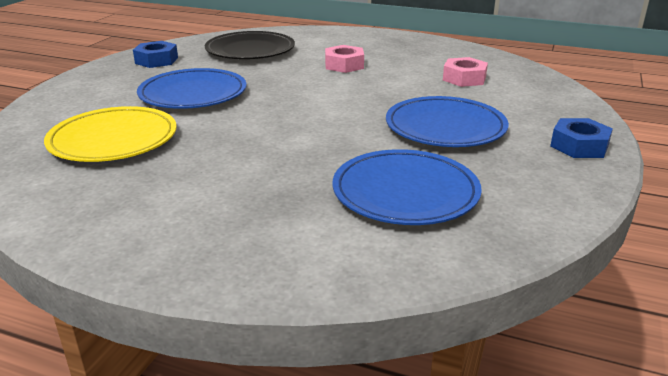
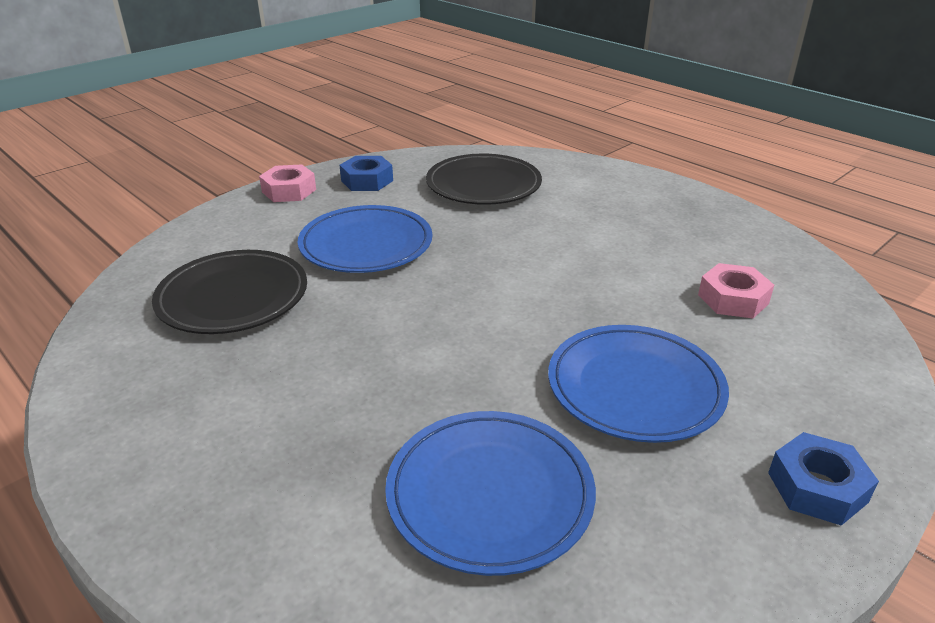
camera: 25 degrees right, 5 degrees up
yellow plate [44,106,176,162] -> black plate [152,250,307,334]
pink nut [325,45,364,73] -> pink nut moved to [259,164,316,202]

